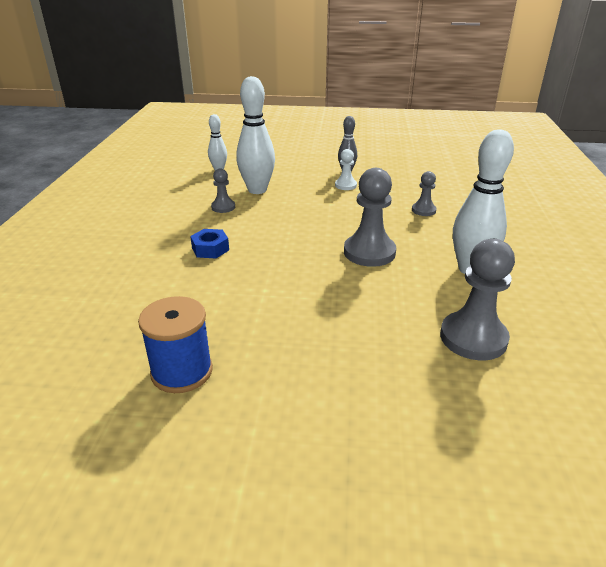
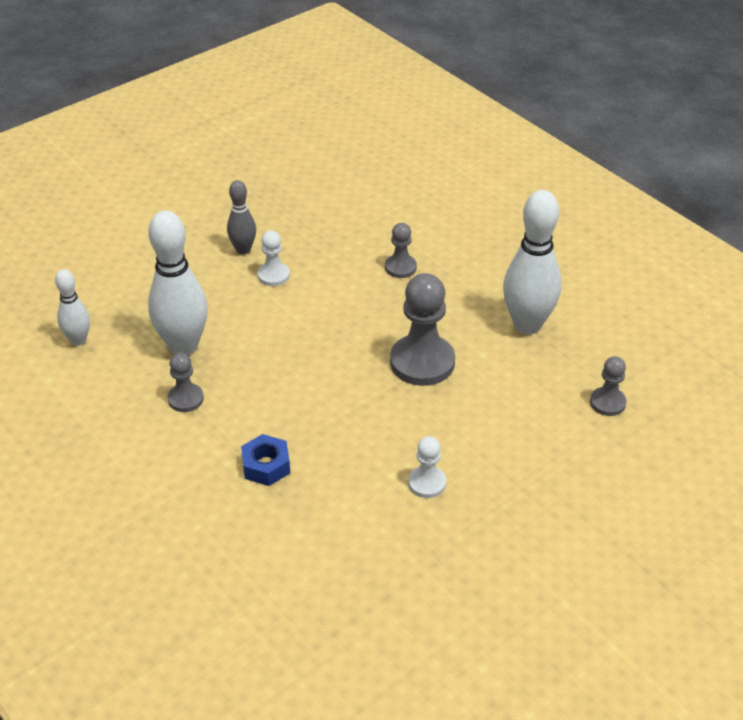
camera: 45 degrees left, 10 degrees up
blue spool [138,296,213,393] -> none
grey pawn [440,239,515,360] -> grey pawn [590,356,627,416], size x0.53
none -> white pawn [408,436,446,498]

